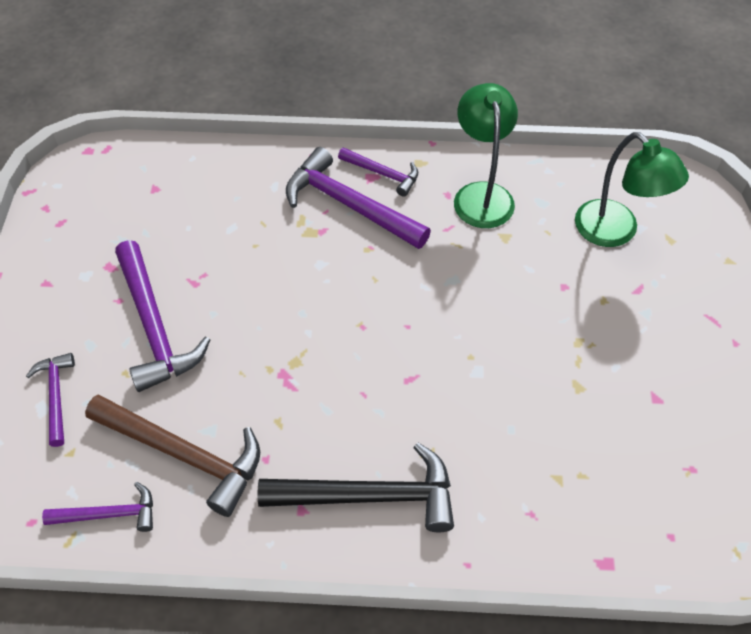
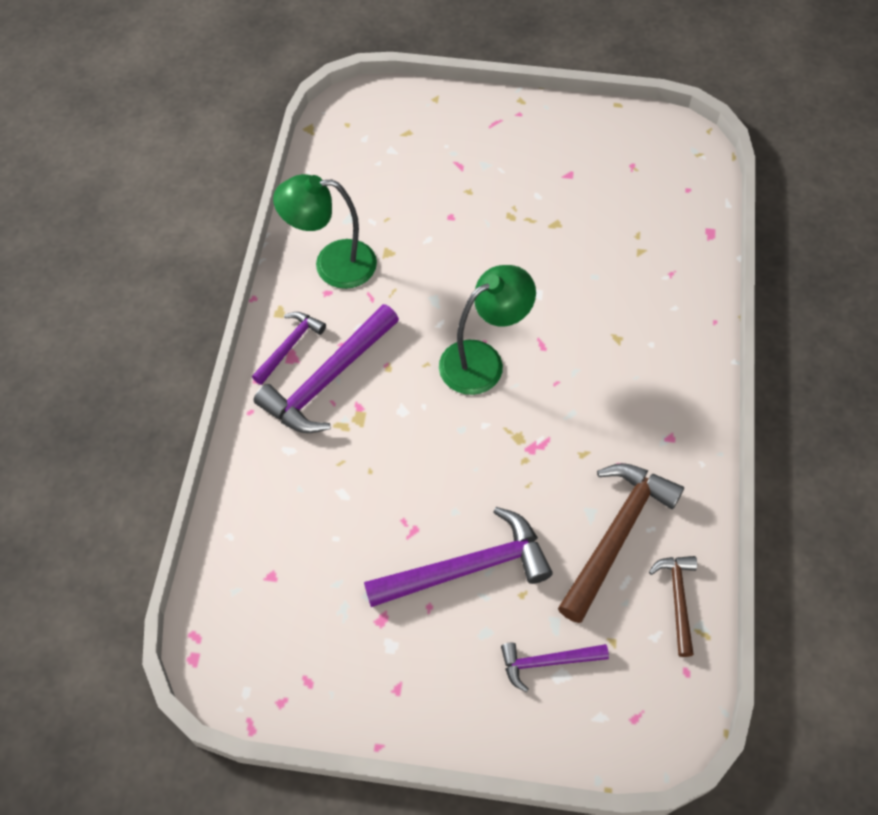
camera: 85 degrees left, 5 degrees up
purple hammer [42,482,153,532] -> brown hammer [649,556,697,657]
black hammer [258,443,454,532] -> none
green lamp [575,132,689,247] -> green lamp moved to [439,265,536,395]

